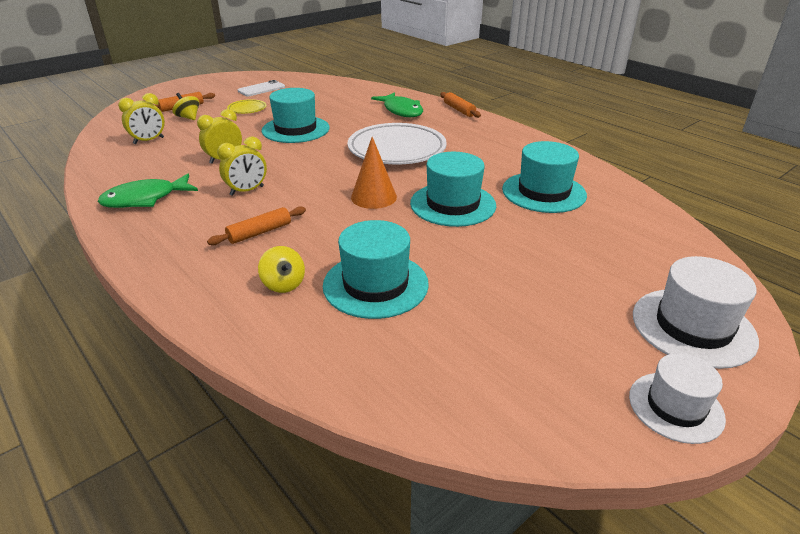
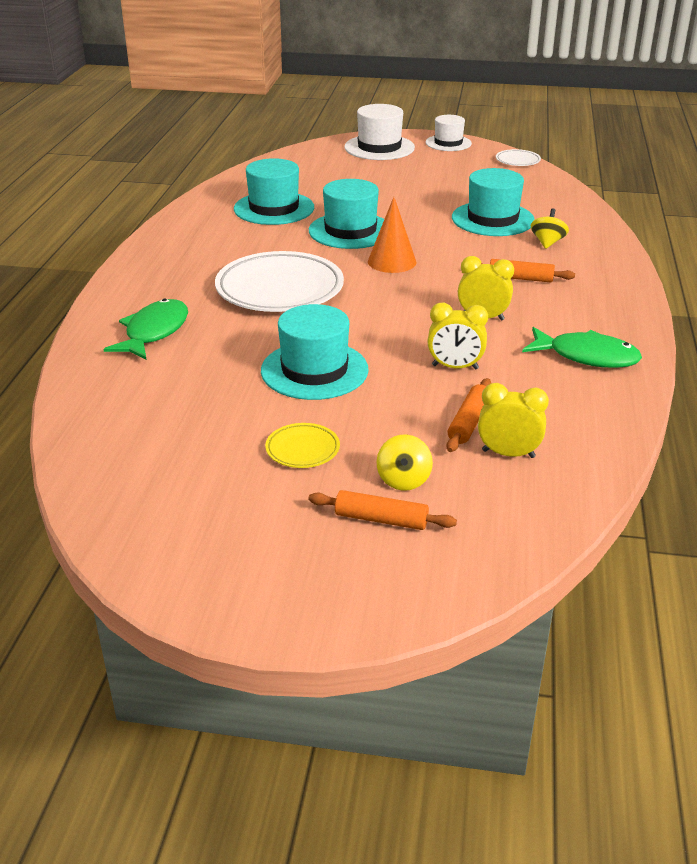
camera: 130 degrees left, 0 degrees up
white phone [238,80,285,96] -> none
orange rolling pin [440,92,481,118] -> orange rolling pin moved to [446,378,491,452]
none -> white plate [496,149,541,166]

